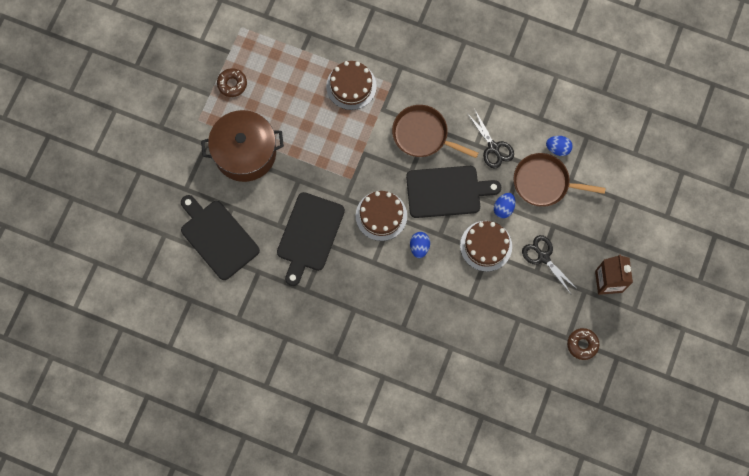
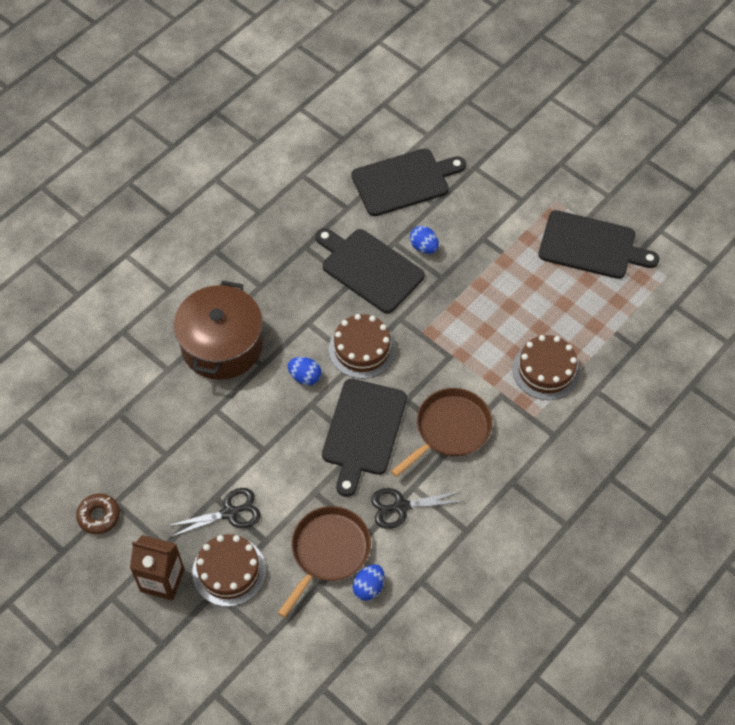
camera: 110 degrees right, 15 degrees down
brown pot [201,110,284,182] -> brown pot moved to [174,280,263,380]
brown donut [217,68,247,97] -> black cutting board [538,210,659,279]
brown cake [460,221,512,272] -> brown cake moved to [192,534,266,607]
blue egg [494,193,516,218] -> blue egg moved to [410,226,439,254]

